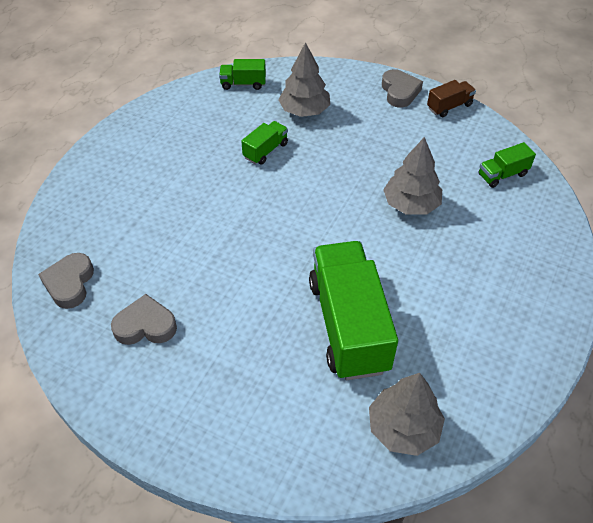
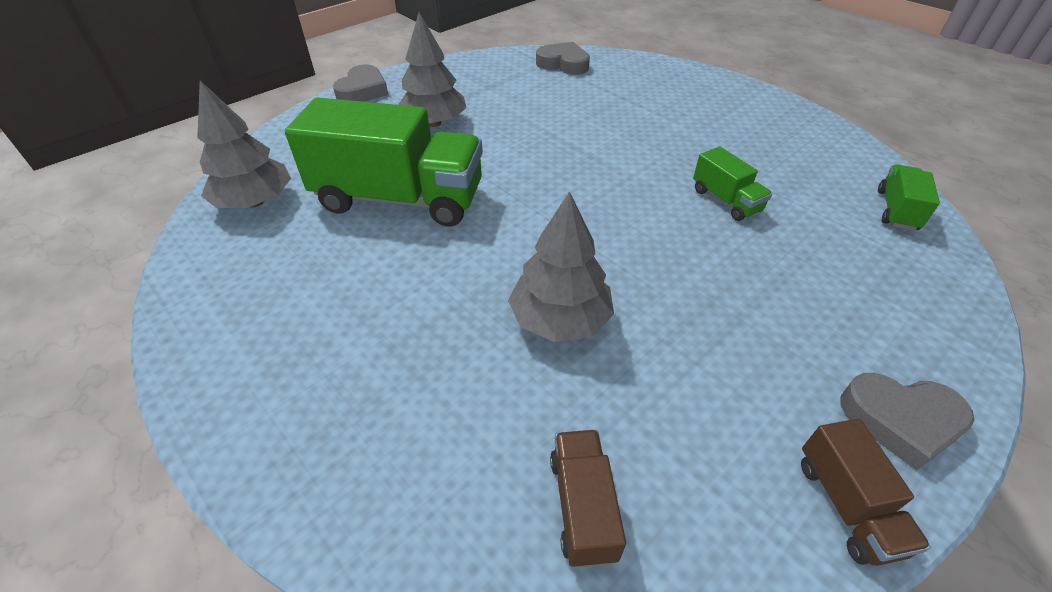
camera: 110 degrees right, 5 degrees down
grey heart [111,294,177,345] -> grey heart moved to [333,64,388,102]
grey tree [278,42,330,117] -> grey tree moved to [398,12,466,127]
green truck [478,142,536,188] -> brown truck [550,430,626,567]

